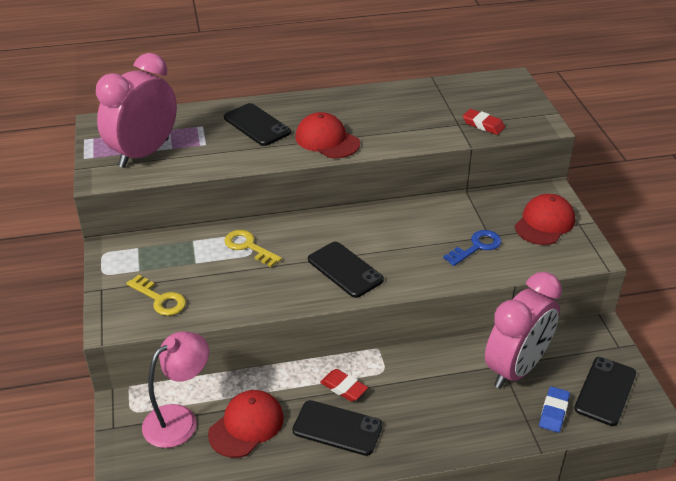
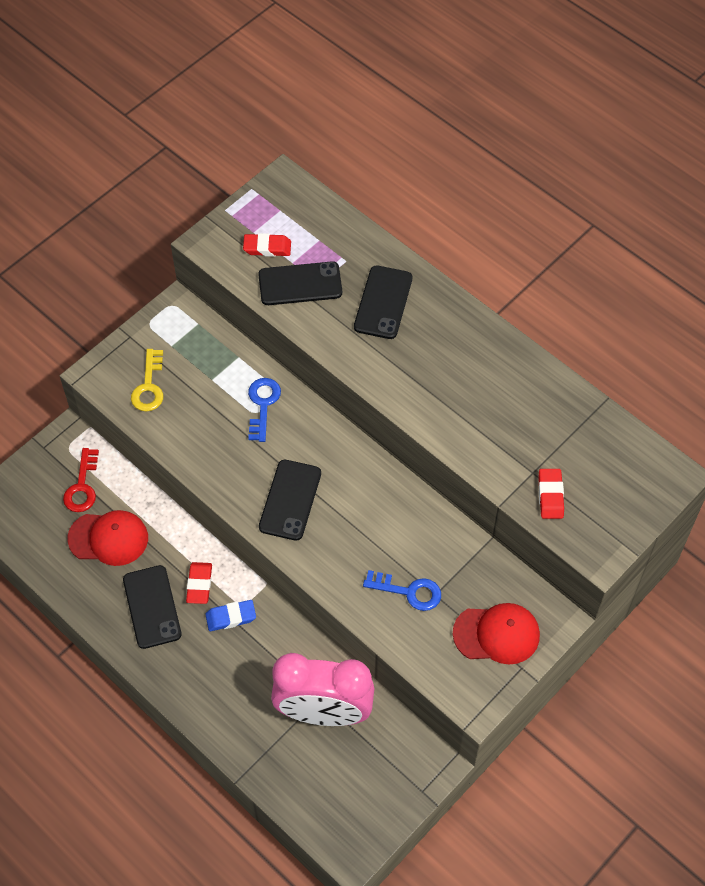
camera: 55 degrees right, 20 degrees up
pink clock [96,53,177,168] -> red eraser [243,233,291,257]
pink lamp [142,331,209,448] -> red key [63,448,99,512]
yellow key [224,230,282,267] -> blue key [248,378,281,442]
red cap [295,112,360,158] -> none
blue eraser [539,387,570,433] -> blue eraser moved to [205,600,256,631]
black phone [574,357,636,426] -> black phone moved to [258,261,342,305]

